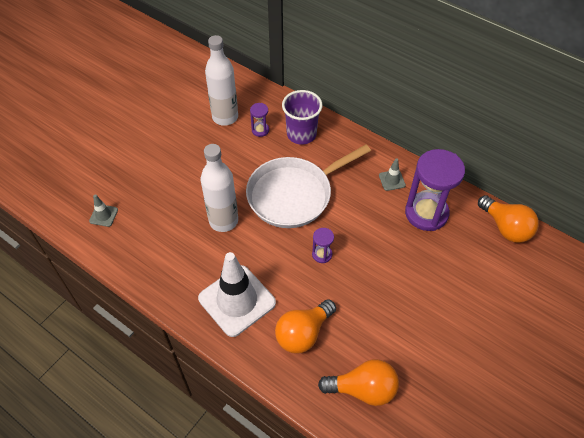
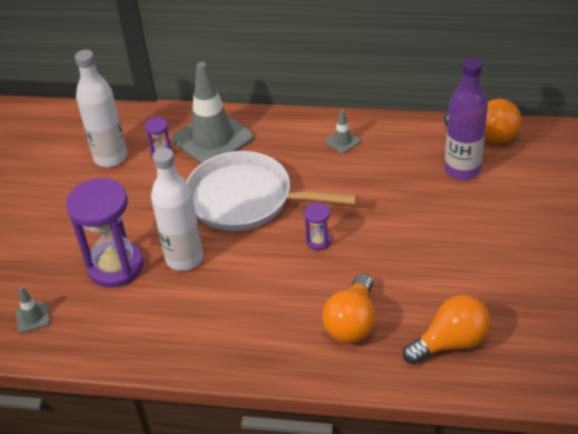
camera: 25 degrees left, 10 degrees down
white traffic cone [198,252,276,337] -> none
white pan [246,145,371,228] -> white pan turned 75 degrees clockwise [187,151,358,231]
purple cup [282,90,323,145] -> grey traffic cone [172,62,254,164]
purple hourglass [405,149,465,231] -> purple hourglass moved to [66,178,143,288]
none -> purple bottle [445,58,488,180]

